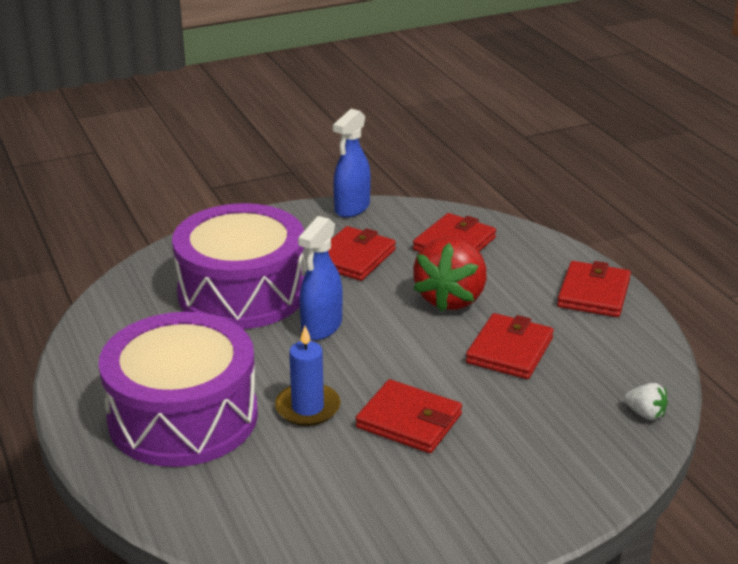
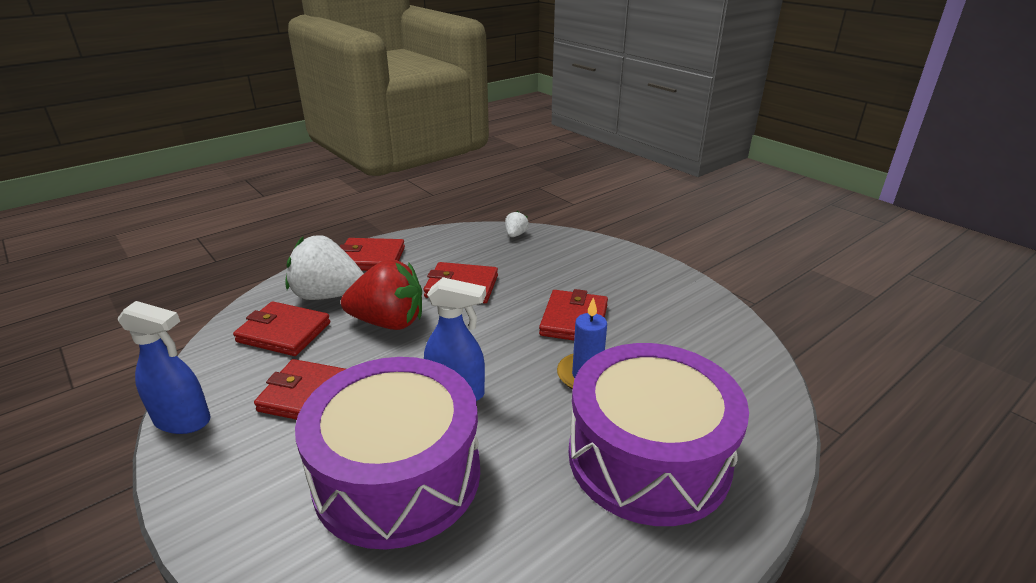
camera: 105 degrees left, 0 degrees up
none -> white strawberry [285,235,364,300]

